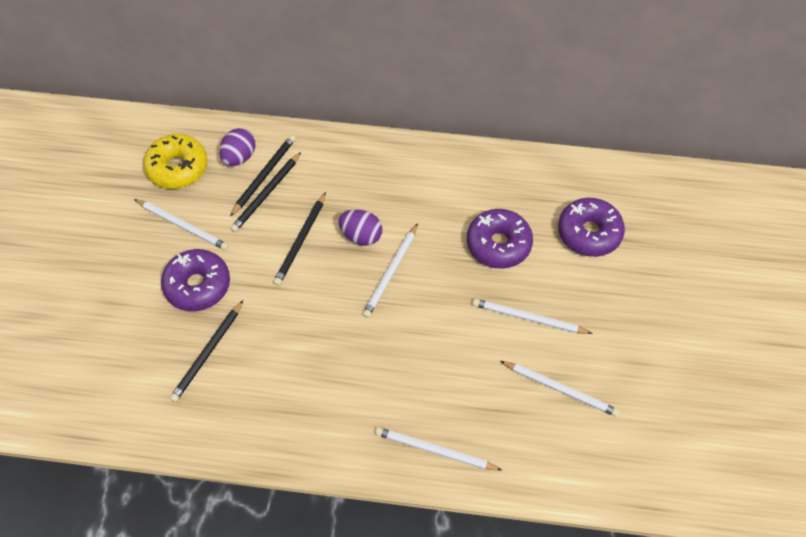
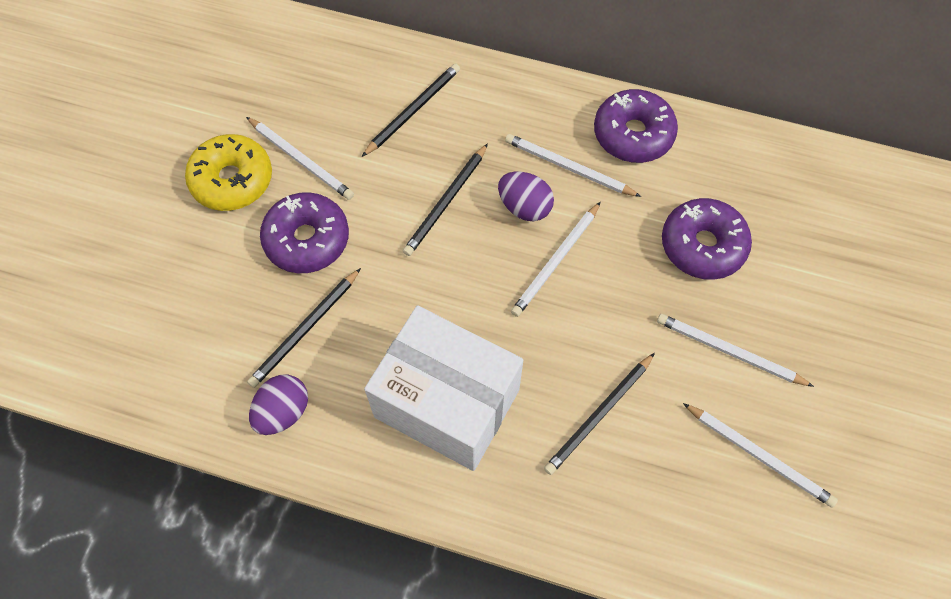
camera: 10 degrees right, 5 degrees up
yellow donut [143,134,208,189] -> yellow donut moved to [185,134,272,211]
purple egg [219,128,255,166] -> purple egg moved to [249,374,308,435]
black pencil [230,152,301,232] -> black pencil moved to [544,353,655,475]
white pencil [375,427,502,471] -> white pencil moved to [505,134,641,197]
purple donut [558,198,625,257] -> purple donut moved to [594,89,678,163]
none -> white box [364,306,523,471]

